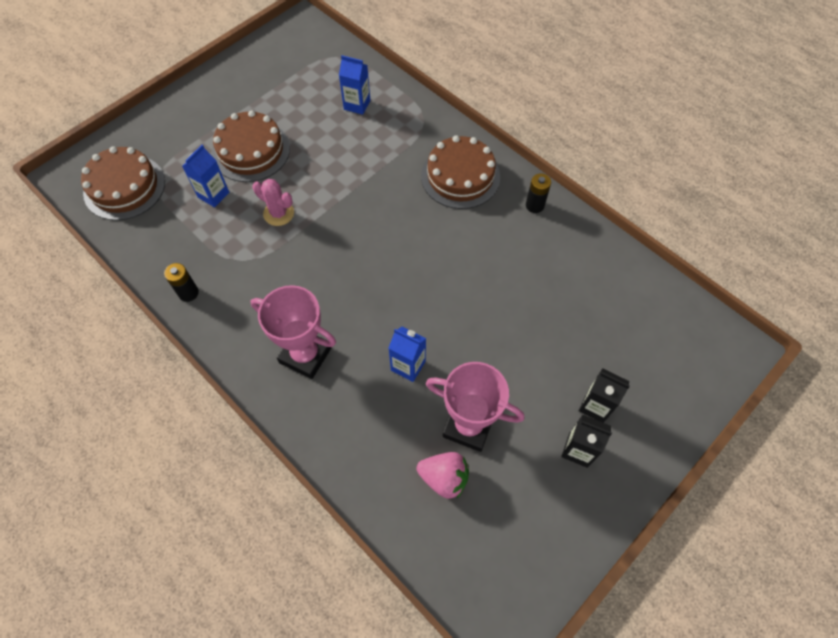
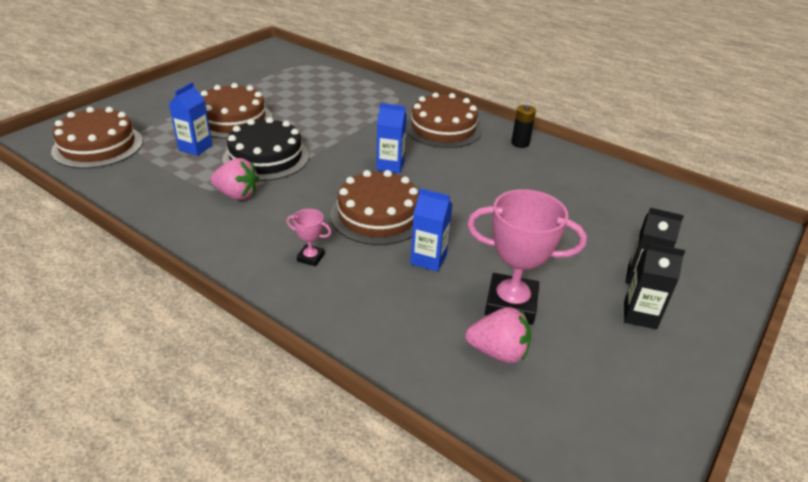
camera: 10 degrees left, 25 degrees down
black battery [164,263,199,302] -> none
pink trophy [251,285,336,379] -> pink trophy [287,209,332,266], size x0.47
pink cactus [253,179,294,226] -> black cake [222,117,309,181]
blue carton [339,55,370,115] -> blue carton moved to [376,103,407,173]
none -> pink strawberry [210,158,259,200]
none -> brown cake [330,170,419,245]

